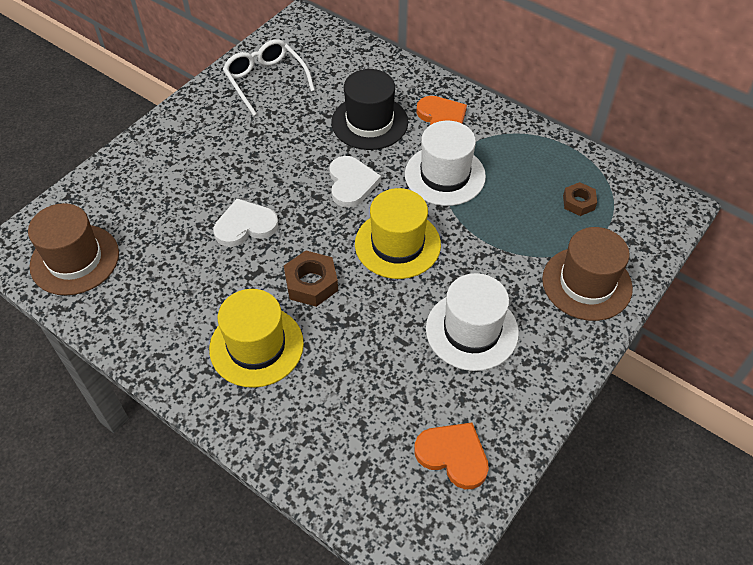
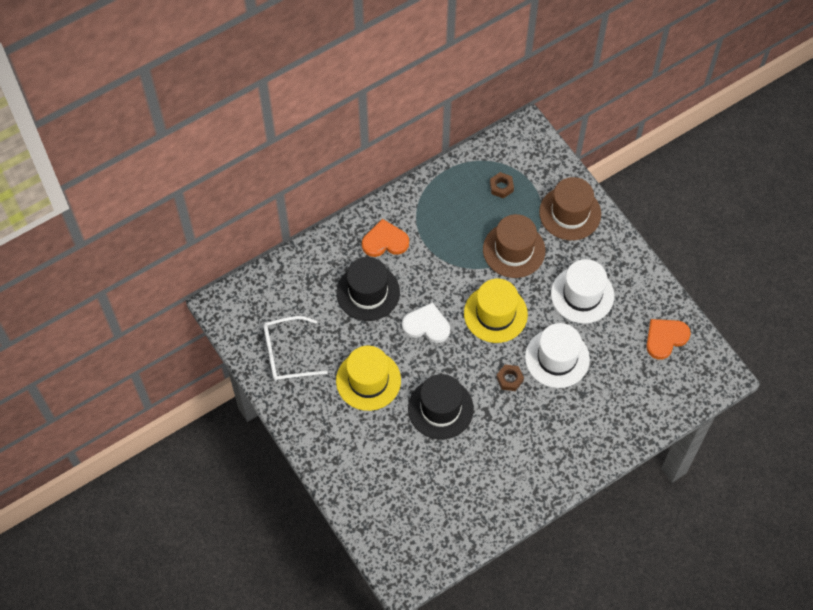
camera: 70 degrees left, 10 degrees up
brown hat [28,203,119,295] -> brown hat moved to [483,214,545,278]
yellow hat [209,289,304,388] -> yellow hat moved to [336,346,401,411]
white heart [213,198,279,247] -> black hat [408,374,474,440]
brown nut [284,251,338,307] -> brown nut [496,364,524,391], size x0.66
white hat [405,121,486,206] -> white hat moved to [525,323,590,388]

